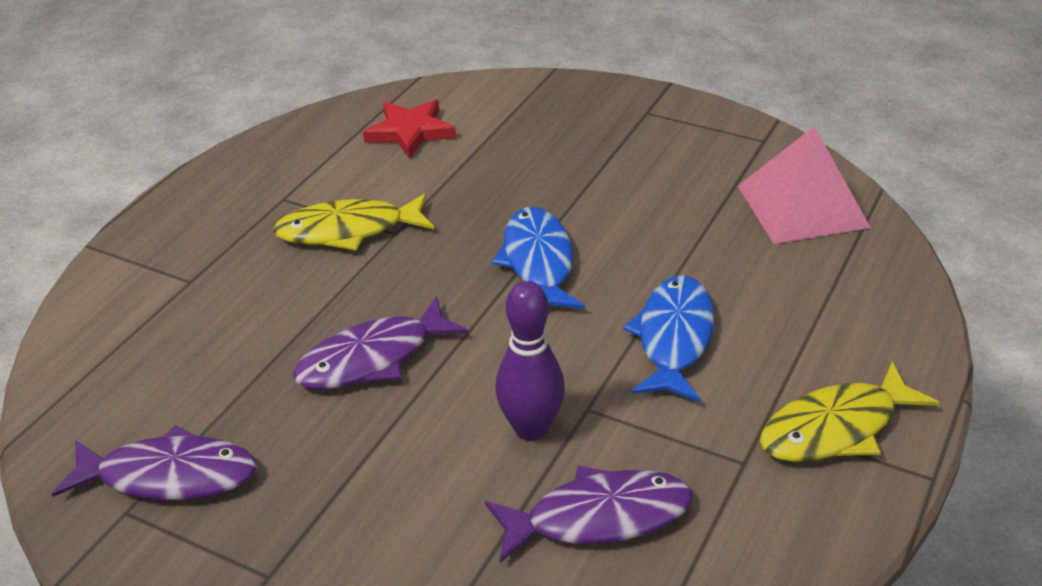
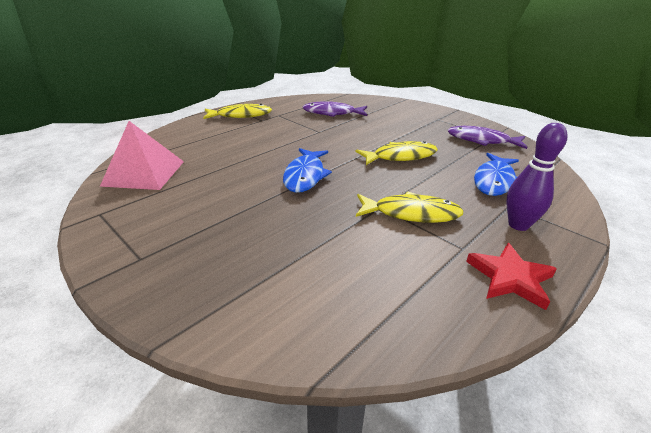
camera: 165 degrees left, 5 degrees down
purple fish [293,296,469,390] -> yellow fish [356,141,438,165]
red star [363,99,456,159] -> red star moved to [466,243,557,310]
purple bowling pin [495,281,565,441] -> purple bowling pin moved to [506,123,567,231]
blue fish [623,275,714,402] -> blue fish moved to [474,153,519,196]

